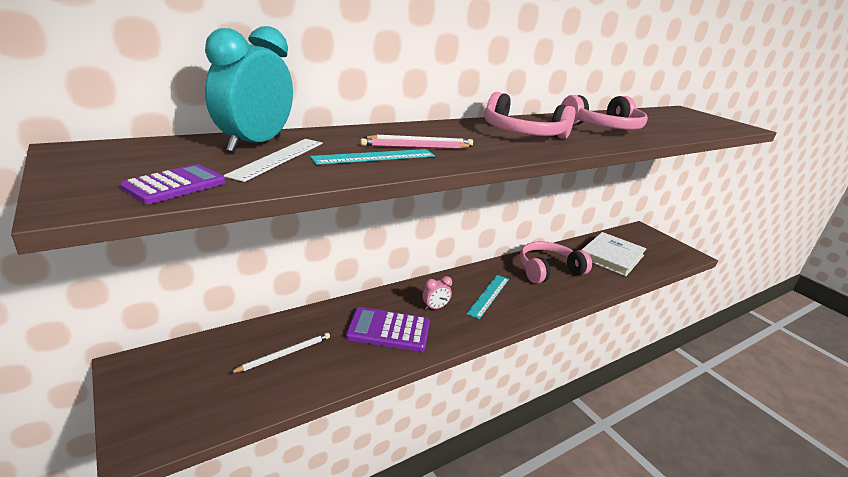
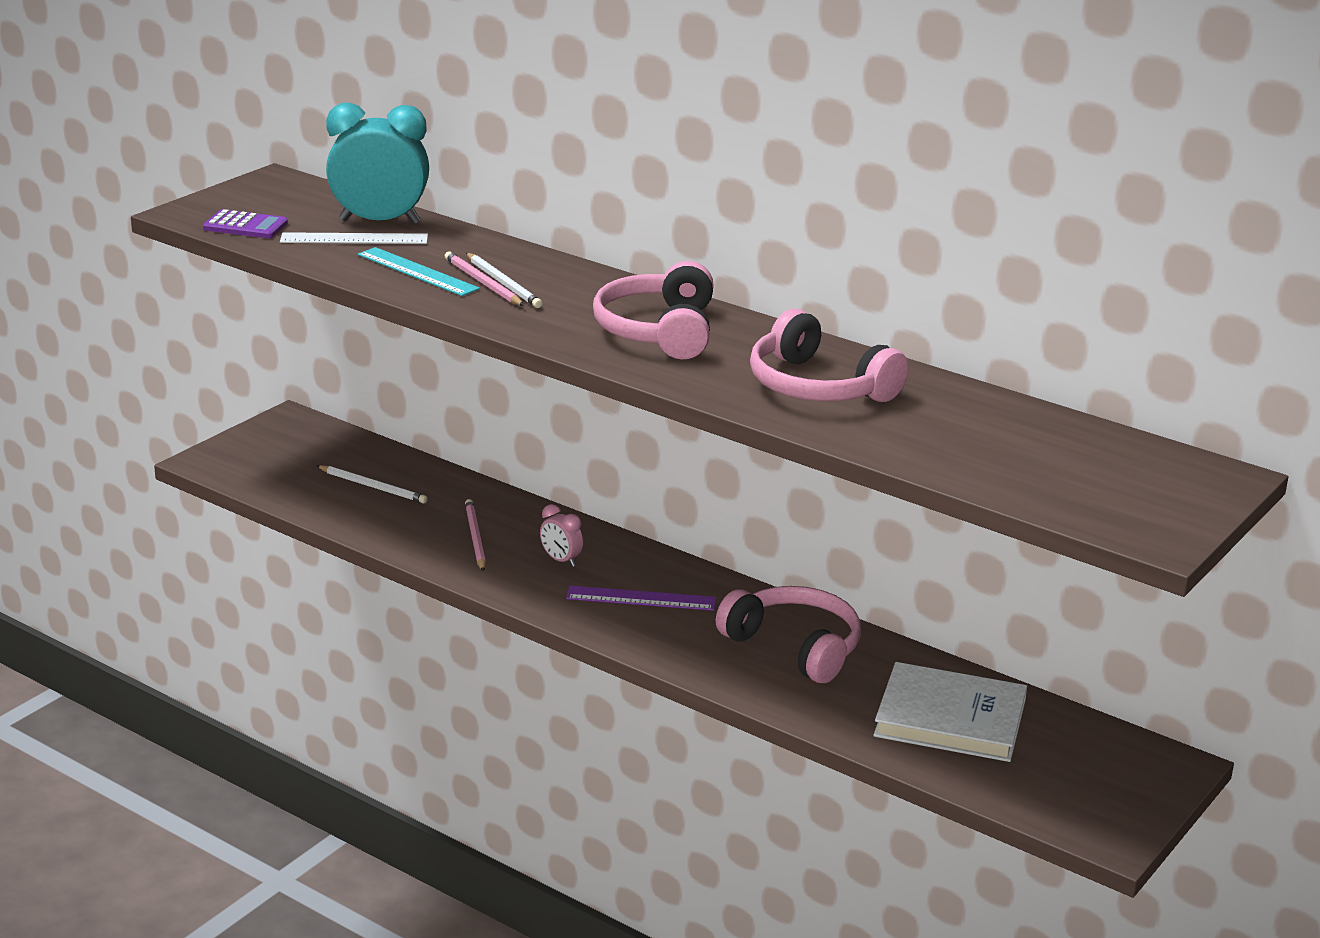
camera: 70 degrees right, 0 degrees up
purple calculator [346,307,430,352] -> pink pencil [465,499,486,572]
turquoise ruler [466,275,509,319] -> purple ruler [566,585,716,611]

